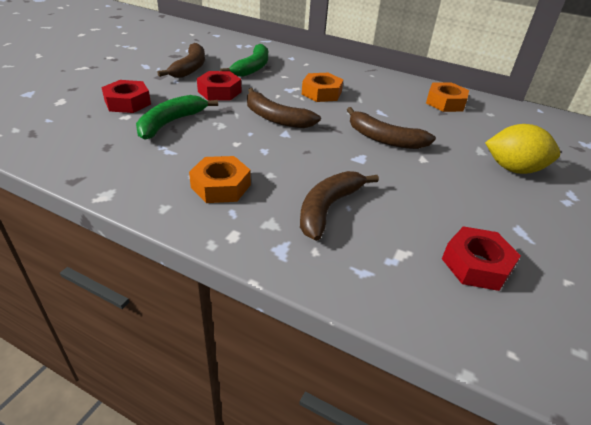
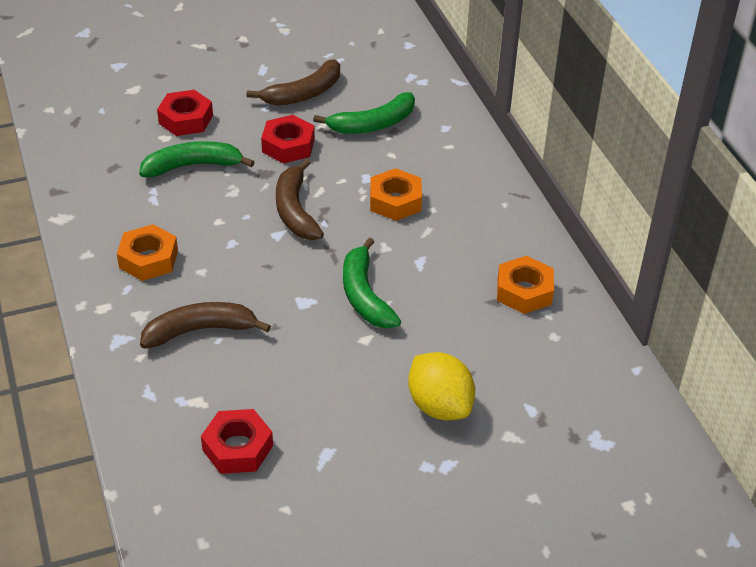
camera: 45 degrees right, 5 degrees up
brown banana [347,107,436,149] -> green banana [343,237,401,328]

